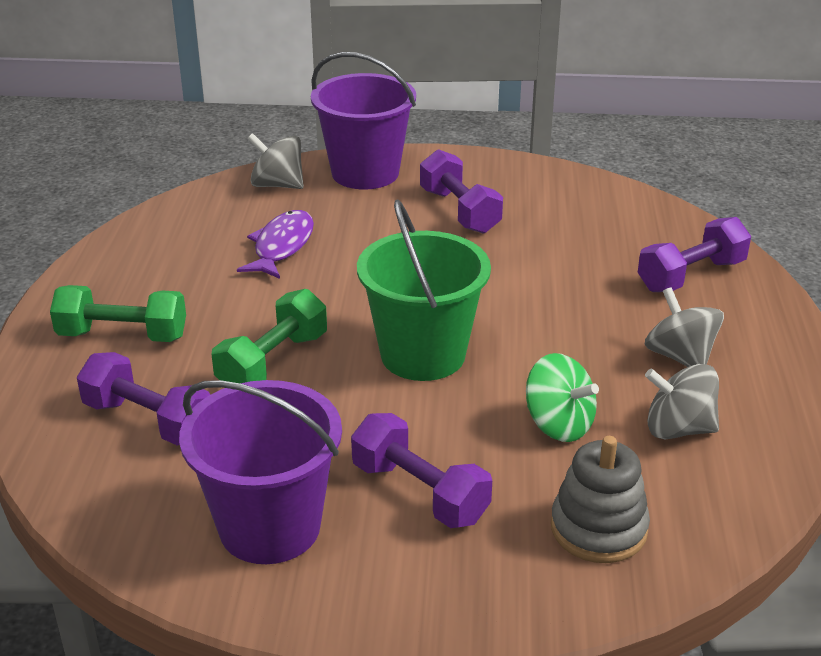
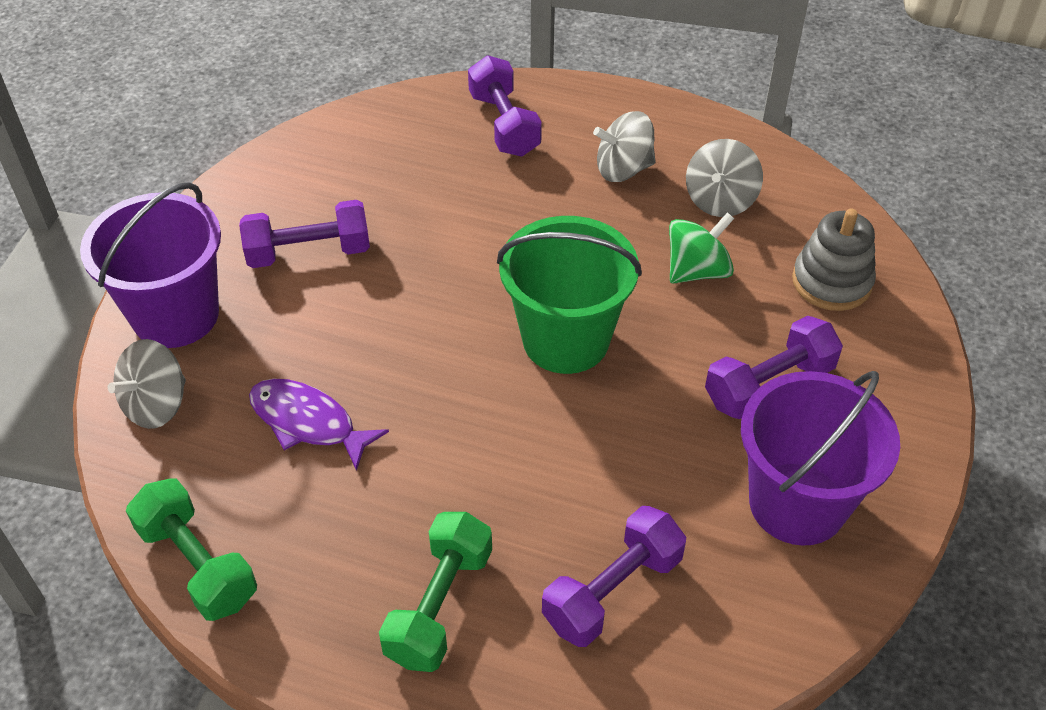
camera: 75 degrees left, 15 degrees up
green dumbbell [212,289,327,383] -> green dumbbell moved to [126,478,257,621]

